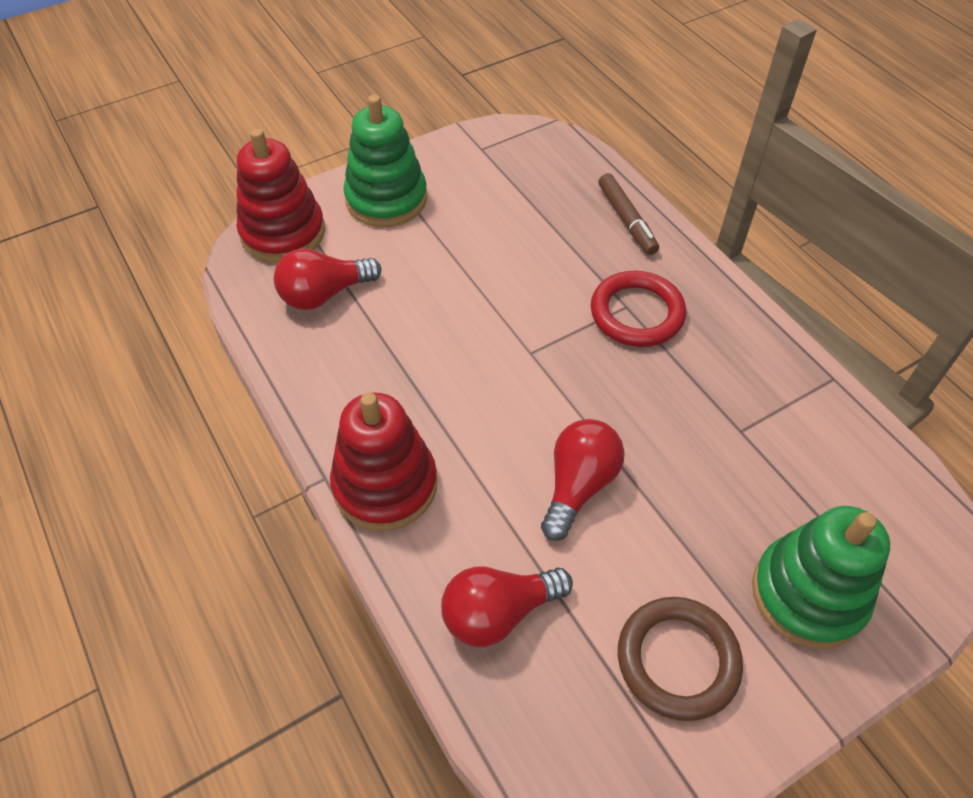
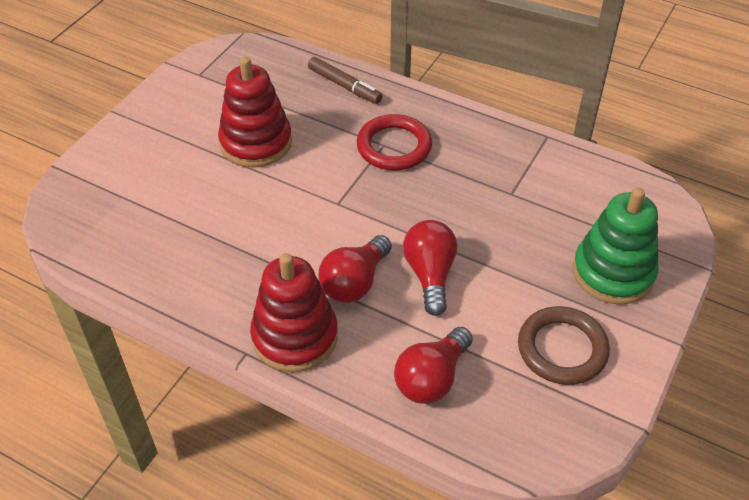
camera: 30 degrees left, 5 degrees down
red stacking toy [237,128,325,263] -> red stacking toy moved to [218,57,292,168]
red light bulb [274,248,381,310] -> red light bulb moved to [318,235,392,303]
green stacking toy [343,95,427,227] -> none

